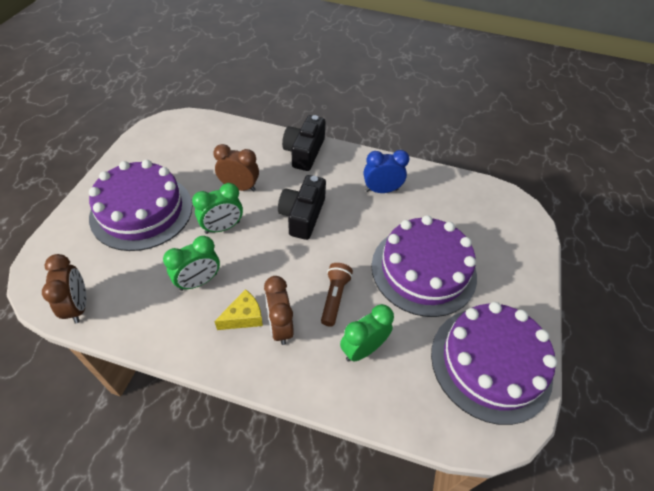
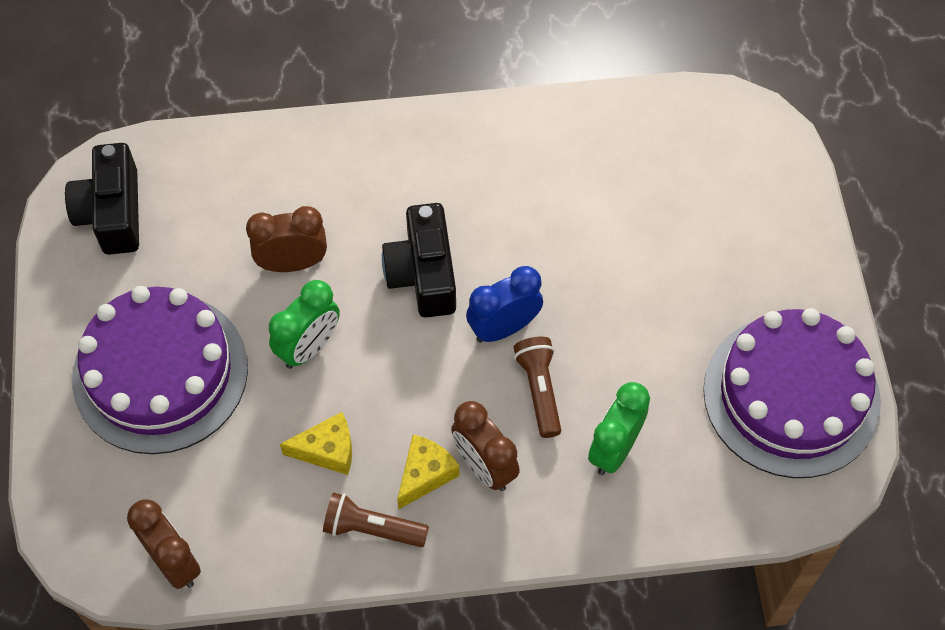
camera: 20 degrees left, 10 degrees up
green clock [163,236,220,291] -> yellow cheese [280,412,352,475]
black camera [282,115,326,171] -> black camera moved to [65,143,139,255]
blue clock [364,150,409,193] -> blue clock moved to [466,266,543,342]
purple cake [372,215,477,317] -> none
none -> brown flashlight [323,493,429,547]

